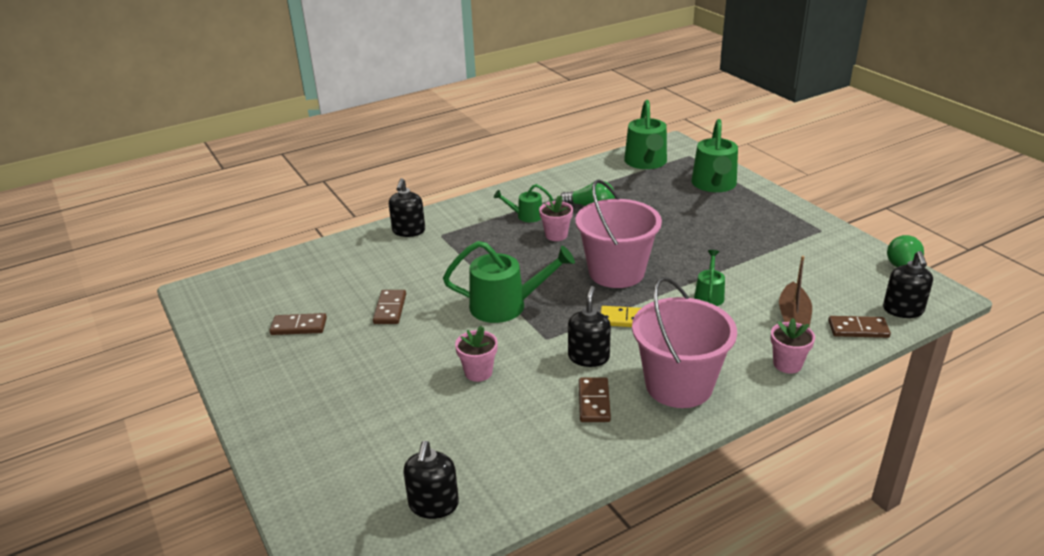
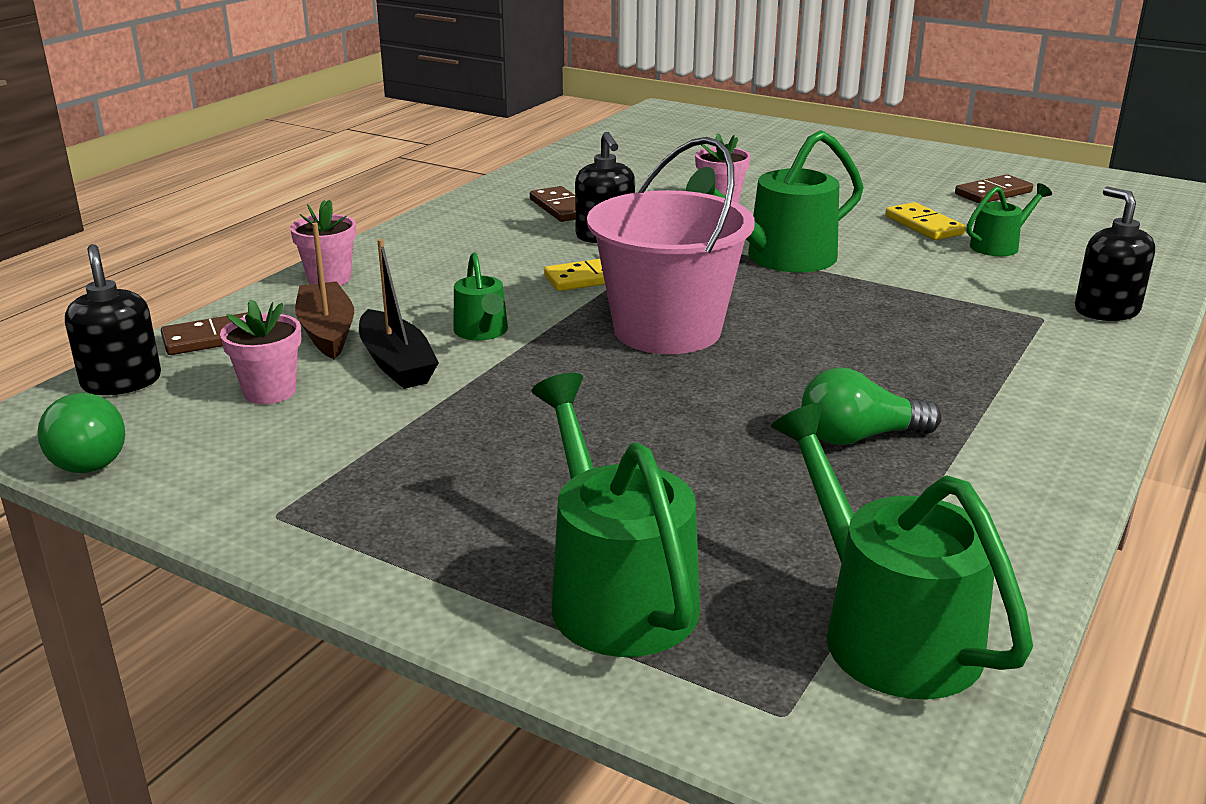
camera: 150 degrees right, 5 degrees down
brown domino [373,290,406,324] -> yellow domino [885,202,966,240]
black soap dispenser [403,441,459,519] -> none
green watering can [494,184,554,222] -> green watering can moved to [966,183,1052,256]
pink flower pot [539,196,573,241] -> pink flower pot moved to [220,299,301,404]
pink bucket [632,277,737,408] -> none
none -> black boat [359,239,439,389]

